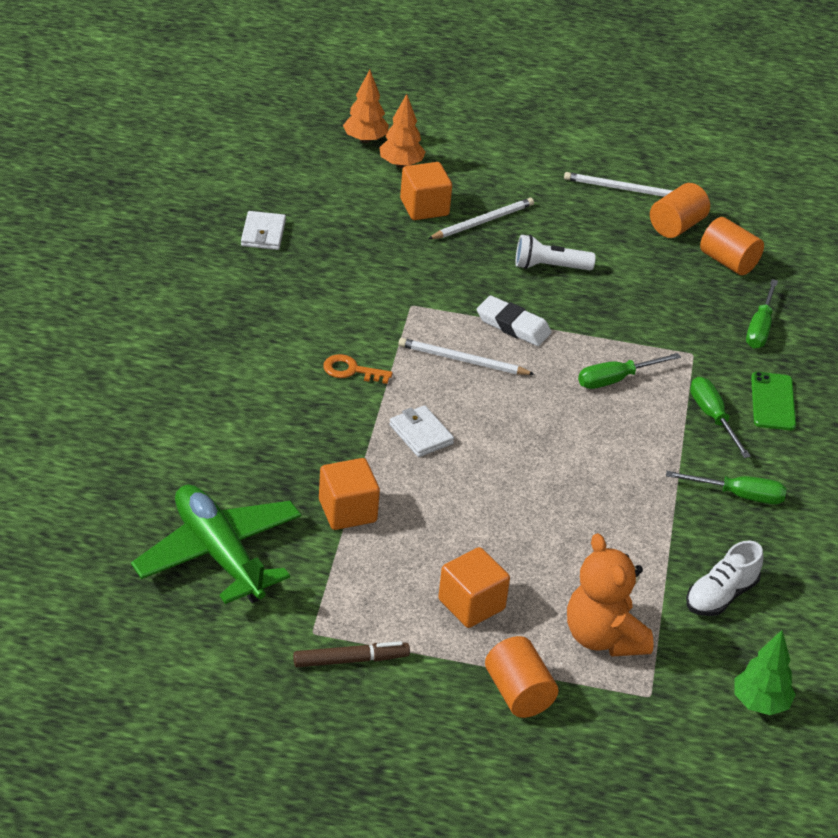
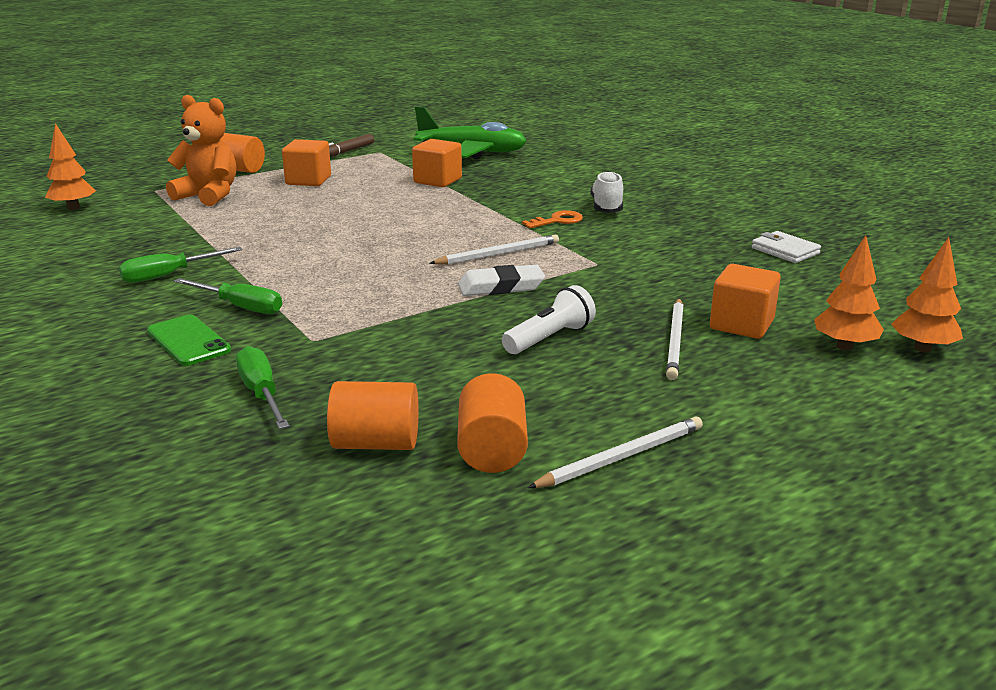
camera: 140 degrees right, 15 degrees down
white wallet [389,405,454,457] -> none
green screwdriver [578,353,681,389] -> none
white shoe [686,541,763,616] -> white shoe moved to [591,171,623,213]
green tree [735,630,796,715] -> orange tree [45,123,96,210]

